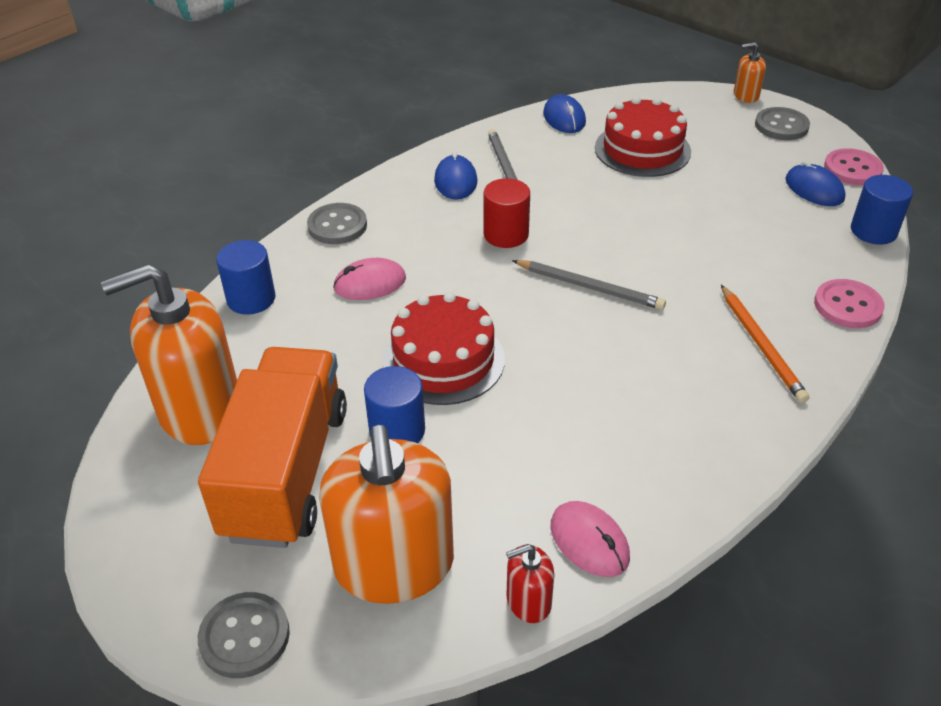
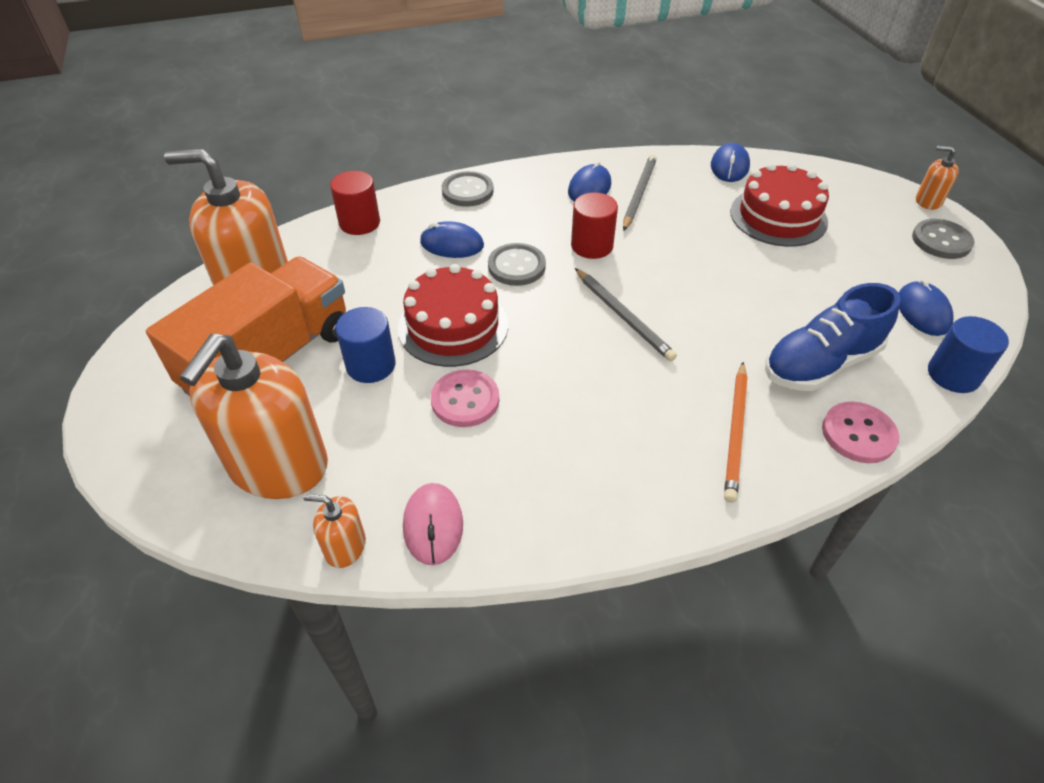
camera: 30 degrees right, 5 degrees up
grey button [198,592,290,678] -> grey button moved to [488,243,546,286]
blue cylinder [216,240,275,315] -> red cylinder [330,171,380,235]
pink mouse [333,258,406,300] -> blue mouse [420,221,484,258]
red soap dispenser [506,544,555,623] -> orange soap dispenser [303,494,366,568]
pink button [824,148,884,185] -> pink button moved to [431,370,499,427]
none -> blue shoe [765,283,901,391]

